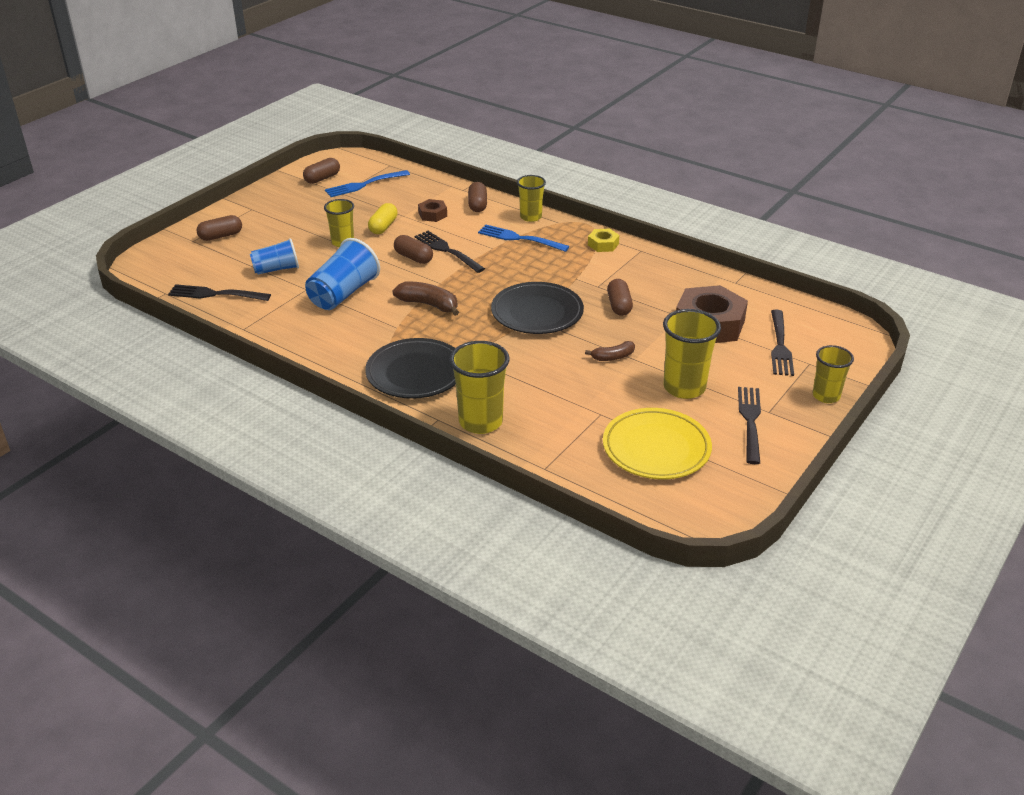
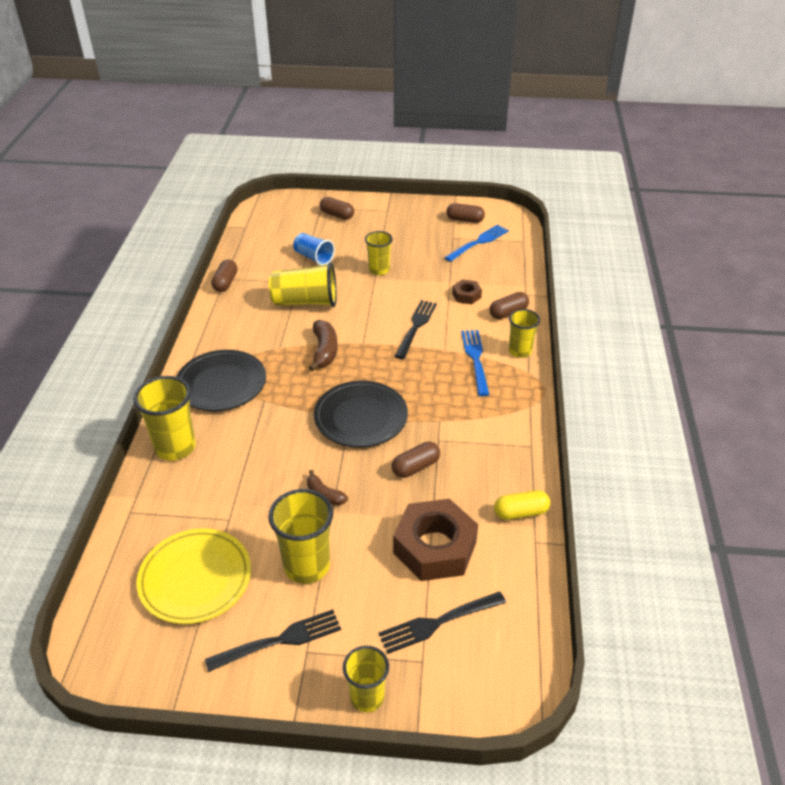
camera: 60 degrees right, 5 degrees up
black fork [168,284,271,301] -> none
blue cup [305,238,380,310] -> yellow cup [269,262,337,307]
blue fork [325,170,410,197] -> blue fork turned 105 degrees clockwise [444,225,509,262]
yellow capsule [368,203,398,234] -> yellow capsule moved to [494,490,550,520]
brown capsule [394,235,433,264] -> brown capsule moved to [211,260,238,292]
yellow nut [588,229,619,252] -> none

